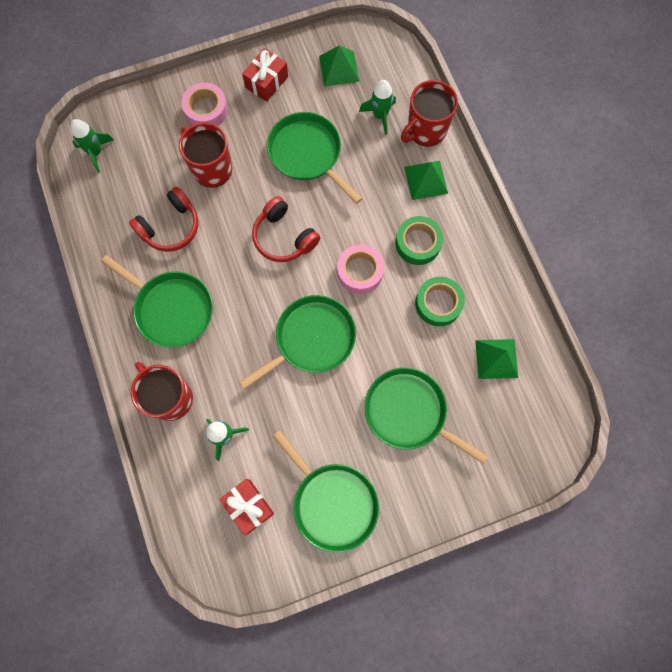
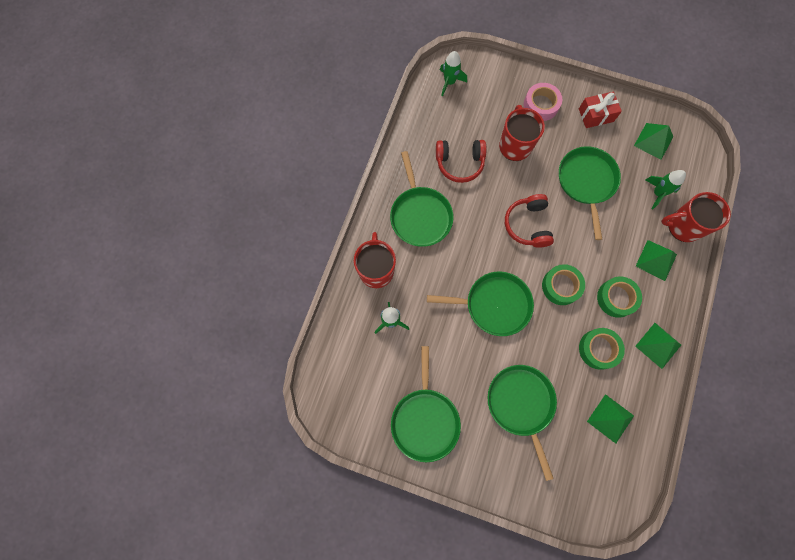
camera: 40 degrees right, 0 degrees up
red gift [219,479,274,535] -> none
pink tape [337,244,384,294] -> green tape [542,264,585,305]
none -> green pyramid [635,323,681,369]

